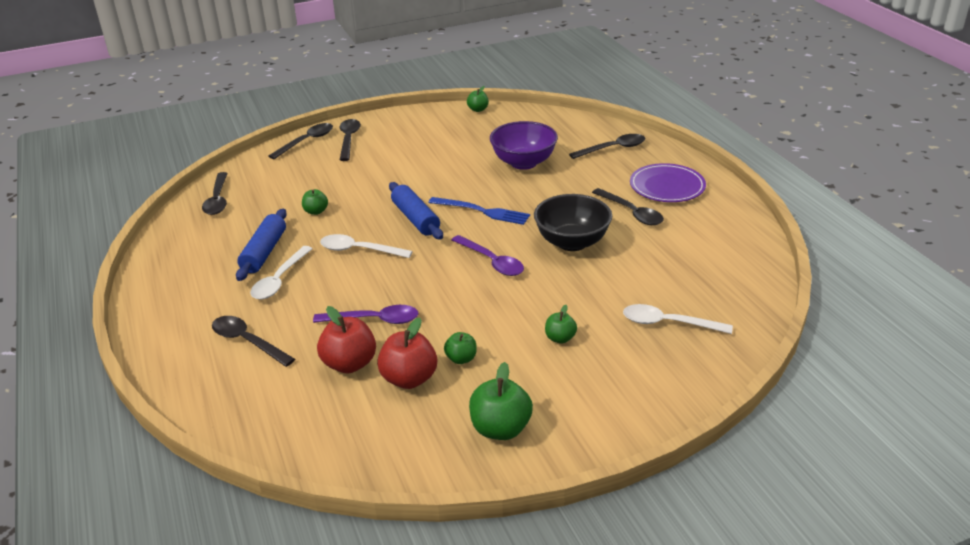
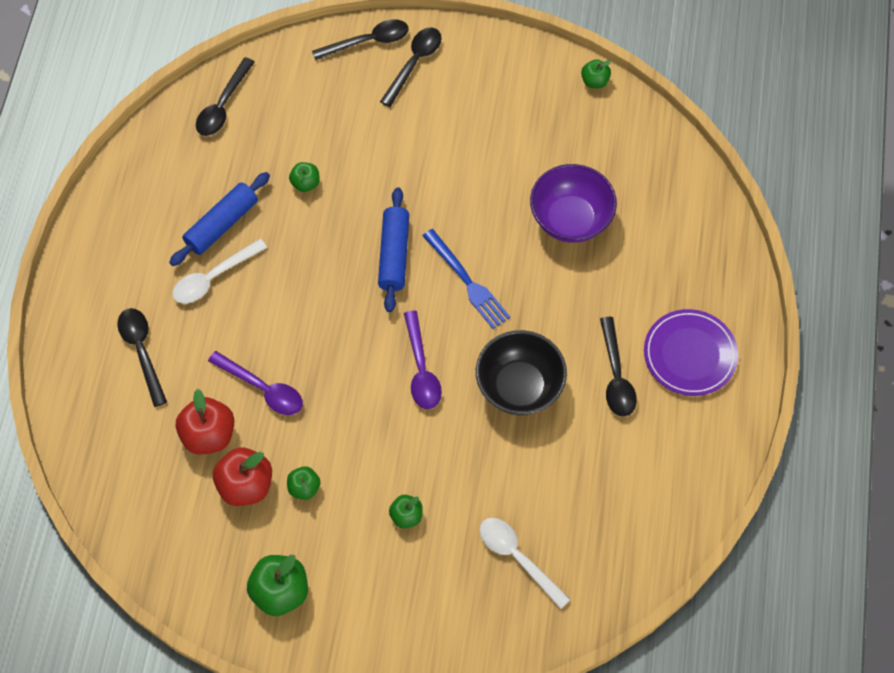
camera: 30 degrees right, 30 degrees up
white spoon [320,234,413,258] -> none
black spoon [569,134,645,159] -> none

